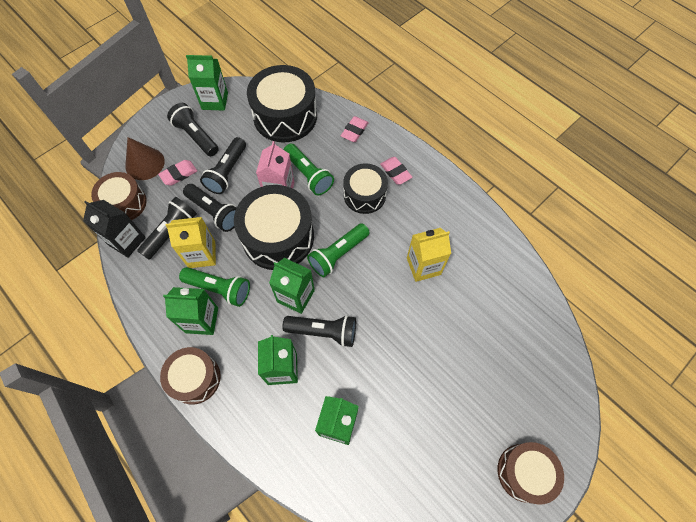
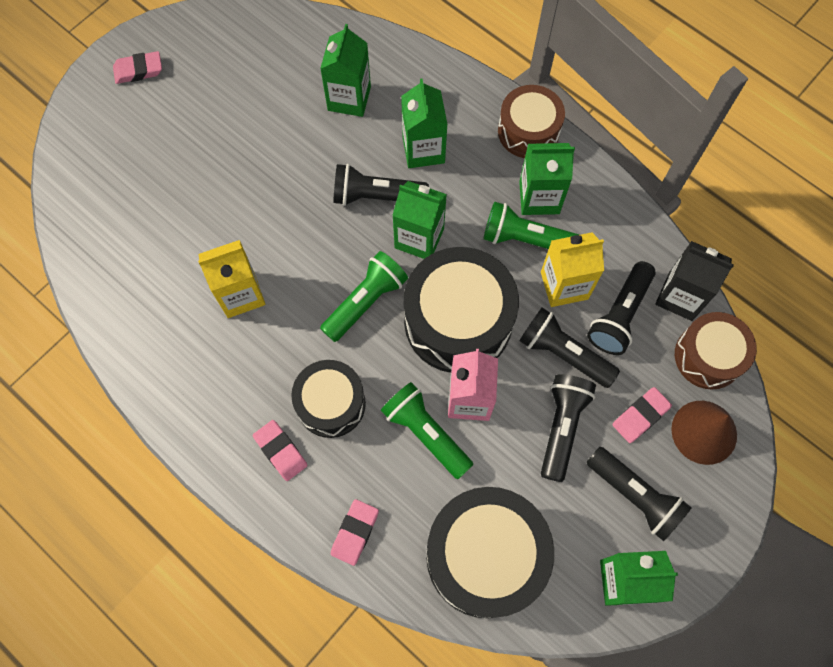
camera: 175 degrees right, 5 degrees up
brown drum [498,442,564,505] -> pink eraser [113,51,162,84]

